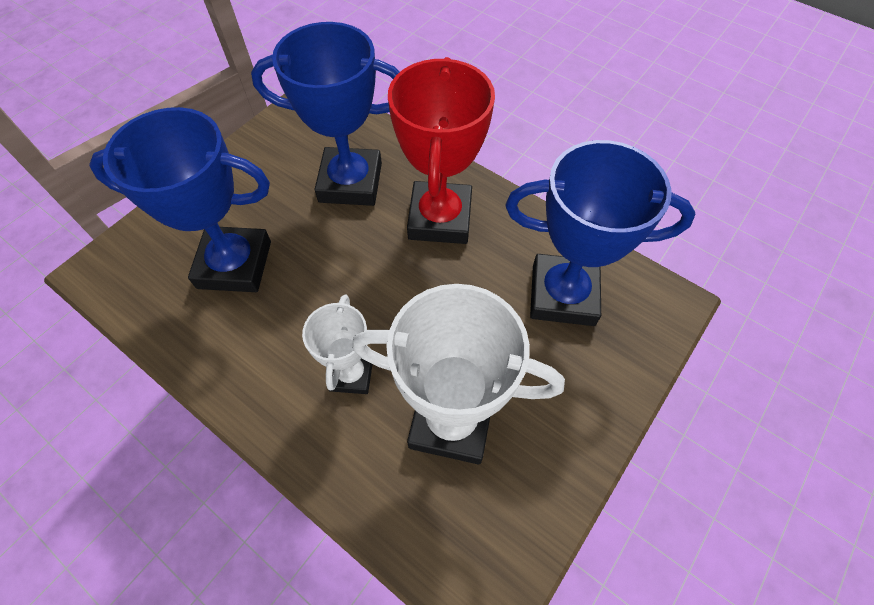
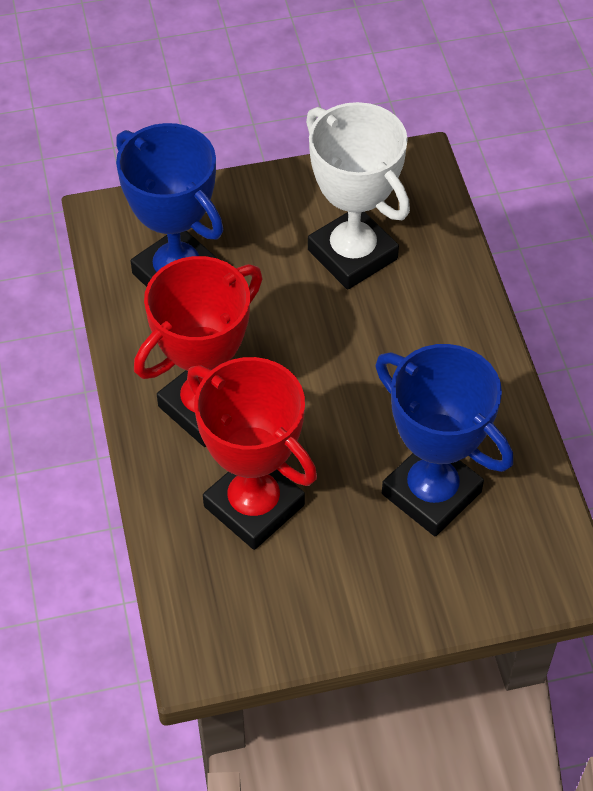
camera: 140 degrees left, 5 degrees down
blue trophy [251,22,399,206] -> red trophy [187,357,317,550]
white trophy [302,294,373,394] -> none

